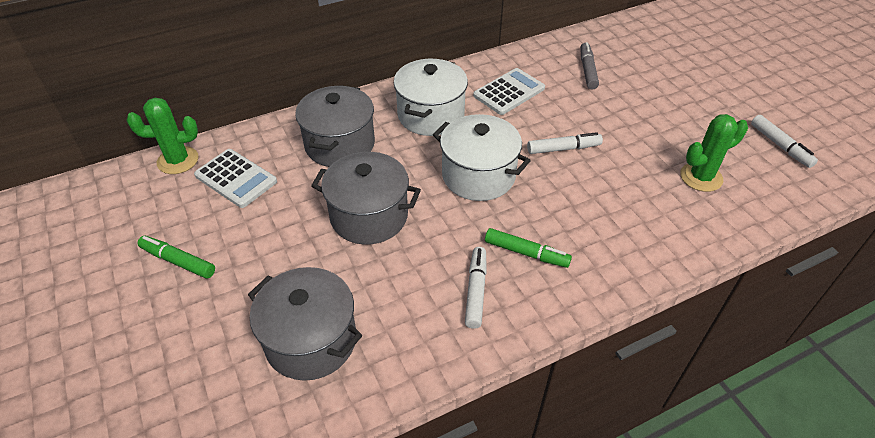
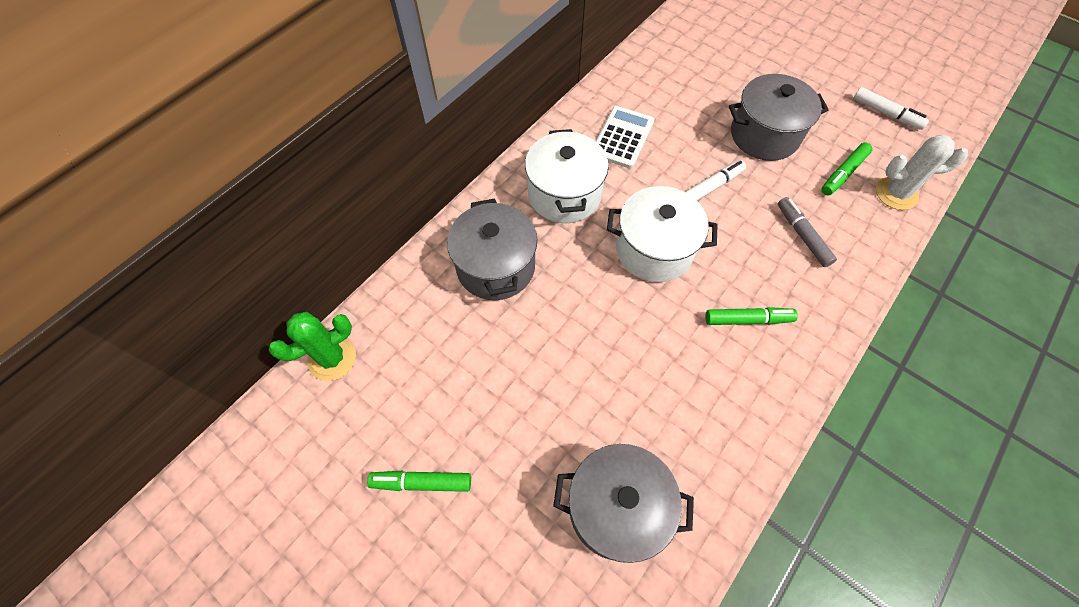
camera: 25 degrees left, 15 degrees up
white calculator [194,149,277,208] -> none
grey pot [311,152,421,245] -> grey pot moved to [729,74,829,161]
white marker [465,247,487,329] -> none
grey marker [580,42,599,89] -> grey marker moved to [778,197,837,267]
green cactus [680,114,748,192] -> green marker [821,143,872,195]
none -> white cactus [876,134,968,210]

